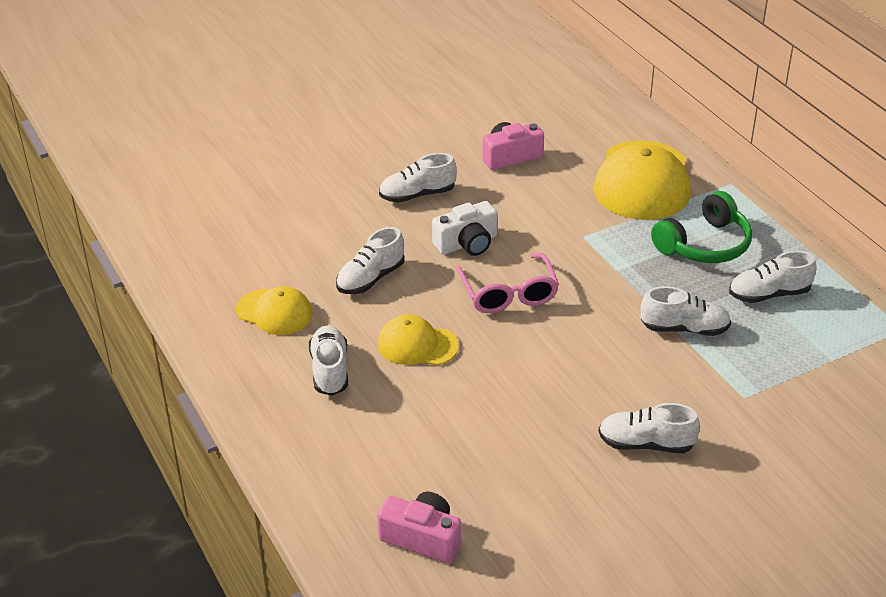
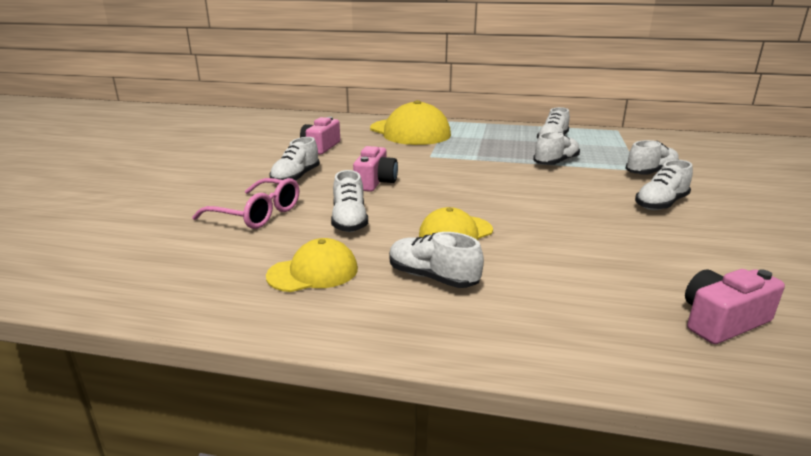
camera: 50 degrees left, 15 degrees down
white camera [432,201,498,256] -> pink camera [353,146,398,192]
pink glasses [456,253,559,313] -> pink glasses moved to [192,178,299,229]
green headphones [651,191,752,263] -> none
none -> white shoe [626,140,679,175]

